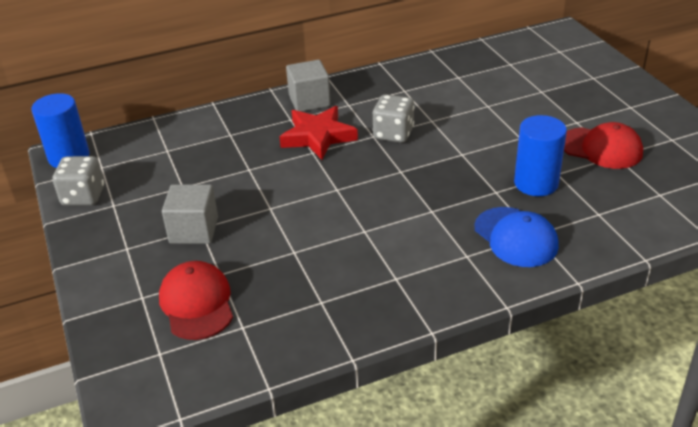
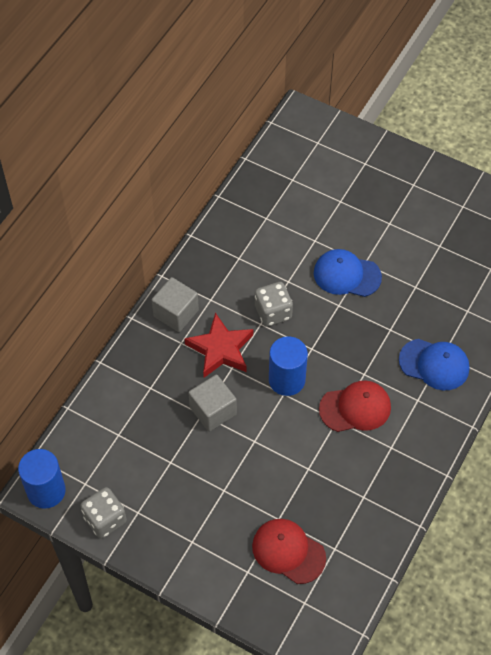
camera: 40 degrees left, 20 degrees up
grey cube [162,184,218,244] -> grey cube moved to [188,375,237,432]
blue cylinder [514,115,567,196] -> blue cylinder moved to [269,337,308,396]
red cap [564,122,643,169] -> red cap moved to [319,380,391,432]
none -> blue cap [314,249,382,297]

